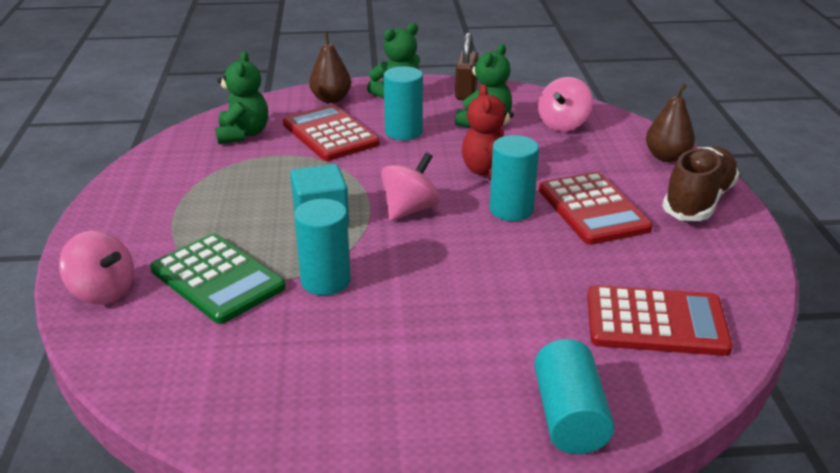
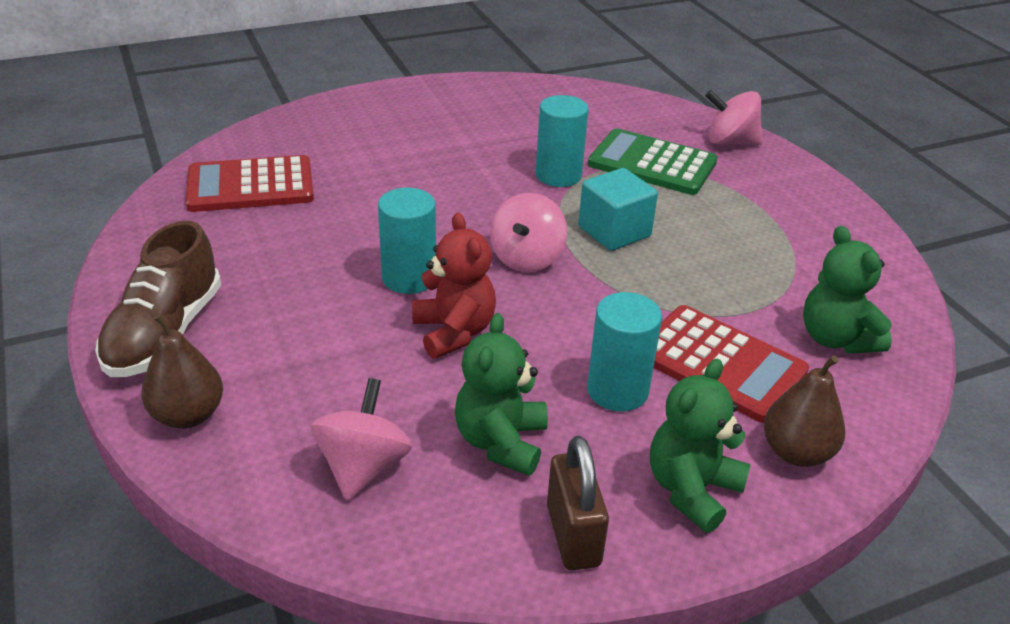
camera: 160 degrees right, 5 degrees up
turquoise cylinder [534,339,614,454] -> none
red calculator [539,172,653,245] -> none

